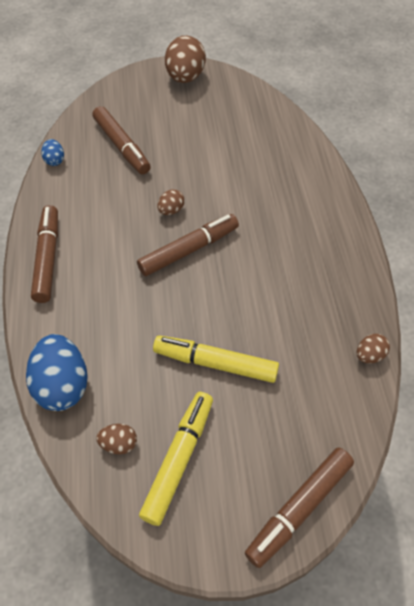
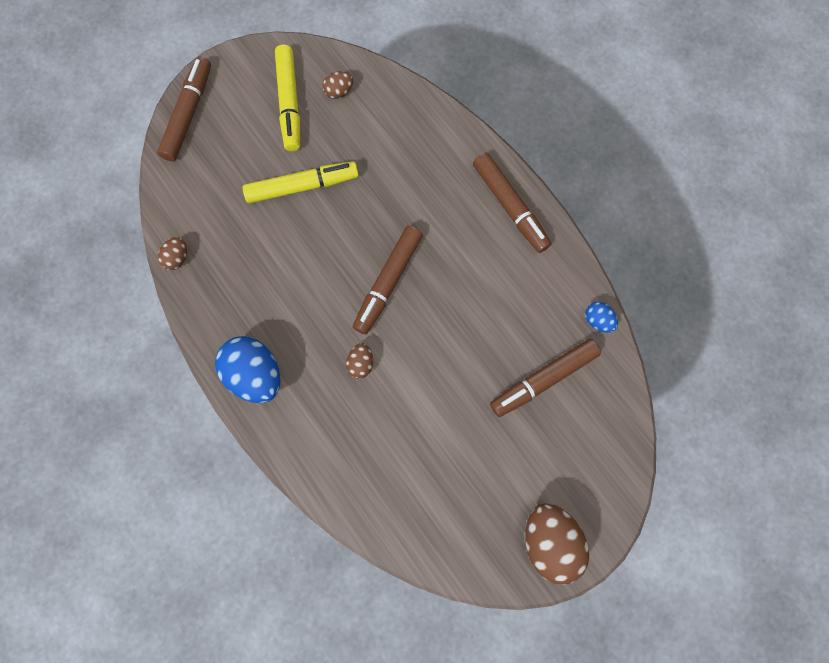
camera: 150 degrees right, 20 degrees up
blue egg [26,334,88,411] -> blue egg moved to [215,336,280,403]
brown marker [92,106,151,174] -> brown marker turned 60 degrees counterclockwise [490,339,601,417]
brown egg [158,189,185,215] -> brown egg moved to [346,343,373,379]

